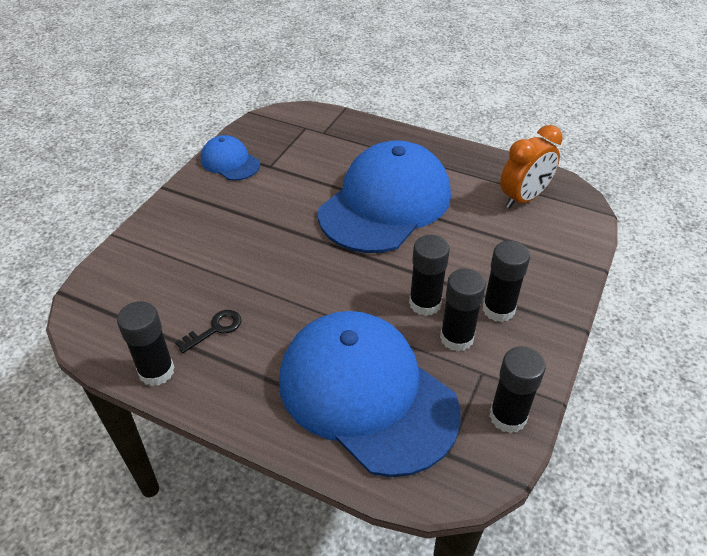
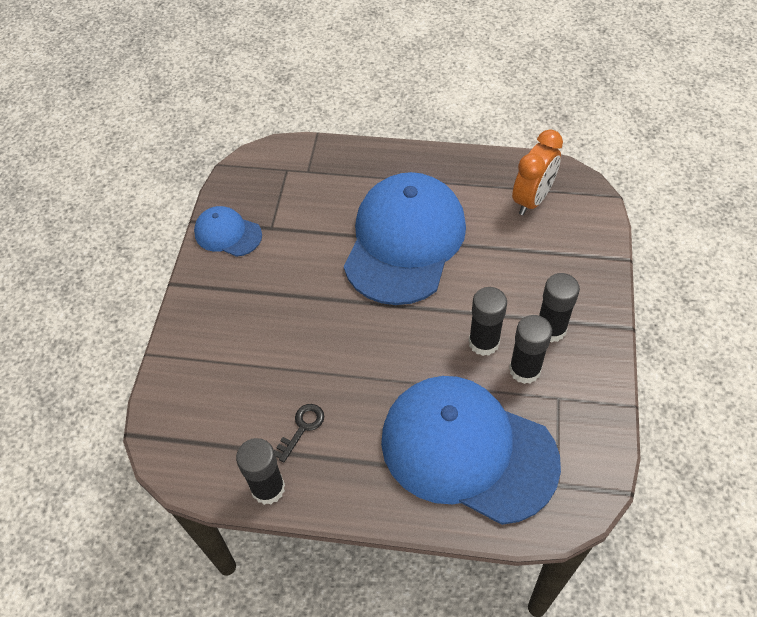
camera: 15 degrees left, 10 degrees up
black glue stick [490,346,546,433] -> none

